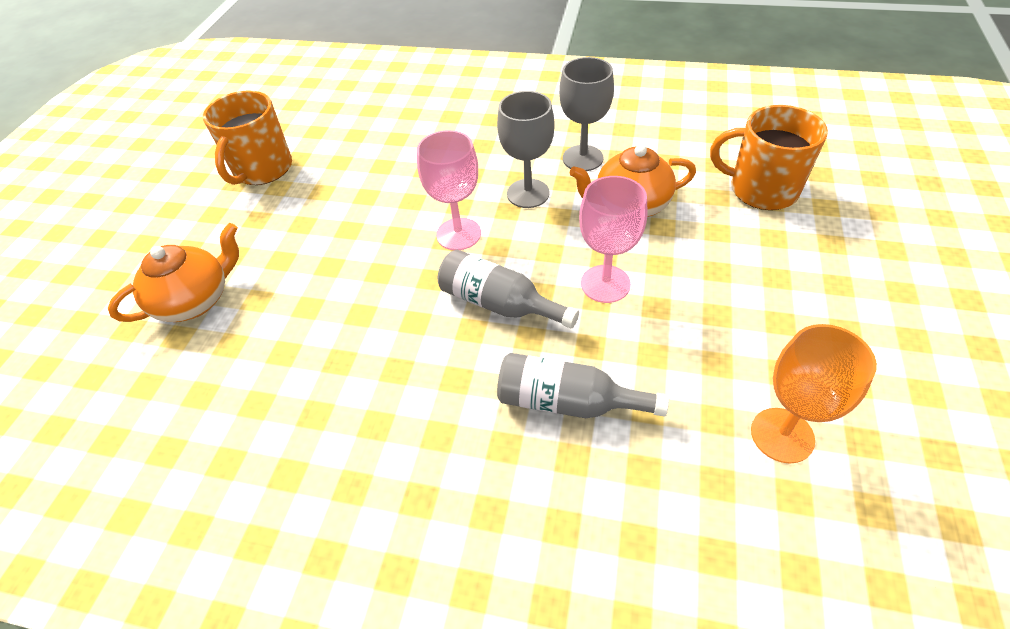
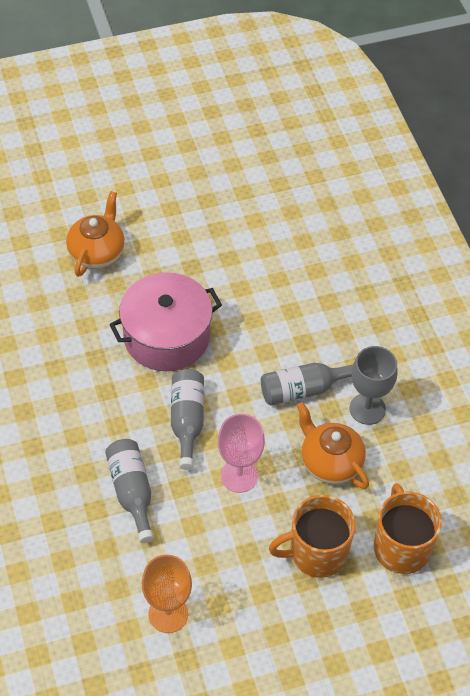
camera: 55 degrees right, 5 degrees up
orange teapot [108,223,239,322] -> orange teapot turned 90 degrees counterclockwise [66,191,125,277]
orange mug [203,91,292,185] -> orange mug moved to [269,495,356,578]
pink goblet [417,130,481,250] -> none
grey goblet [497,91,555,208] -> grey bottle [261,363,353,406]
none -> pink pot [110,272,222,371]

